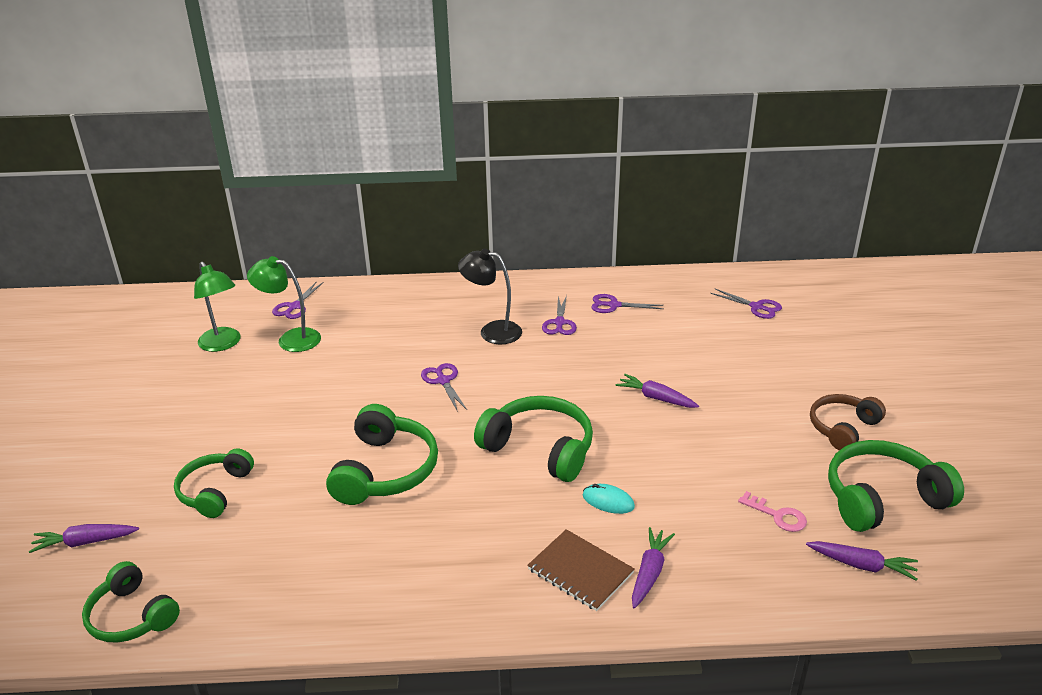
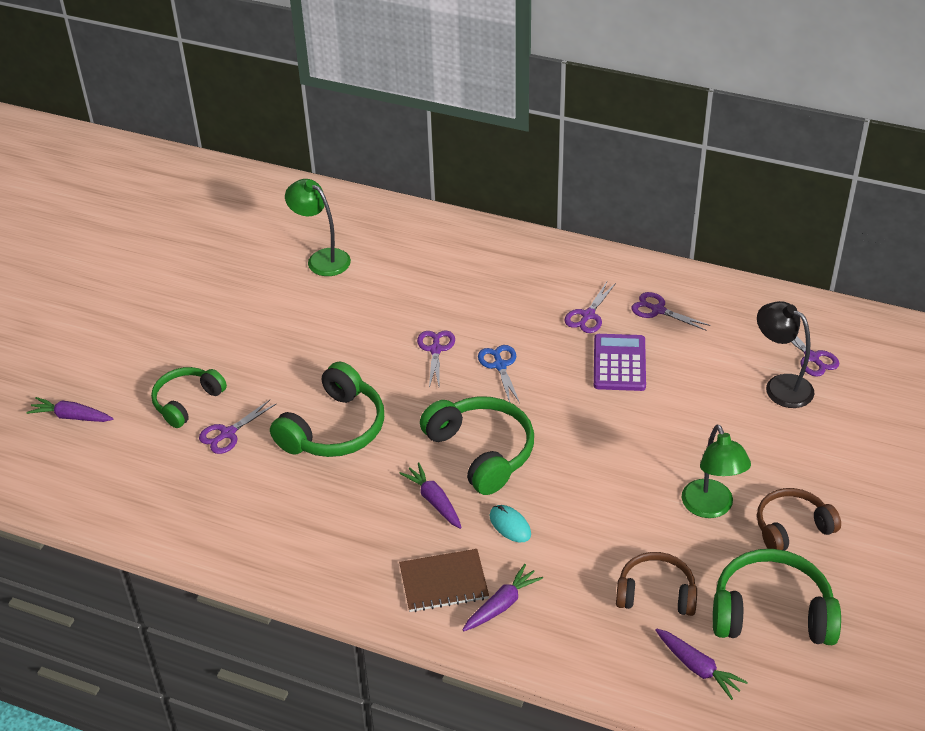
camera: 25 degrees right, 10 degrees up
green headphones [82,561,180,643] -> none
green lamp [194,261,241,352] -> green lamp moved to [682,425,751,518]
purple scissors [272,282,323,319] -> purple scissors moved to [199,400,277,454]
black lamp [458,249,522,344] -> black lamp moved to [757,301,814,408]
brown notebook [527,529,635,611] -> brown notebook turned 75 degrees counterclockwise [399,549,489,612]
purple carrot [616,374,699,408] -> purple carrot moved to [399,463,462,529]
pink key [738,491,807,532] -> brown headphones [616,552,697,616]
none -> blue scissors [478,345,520,403]
none -> purple calculator [594,334,646,391]

